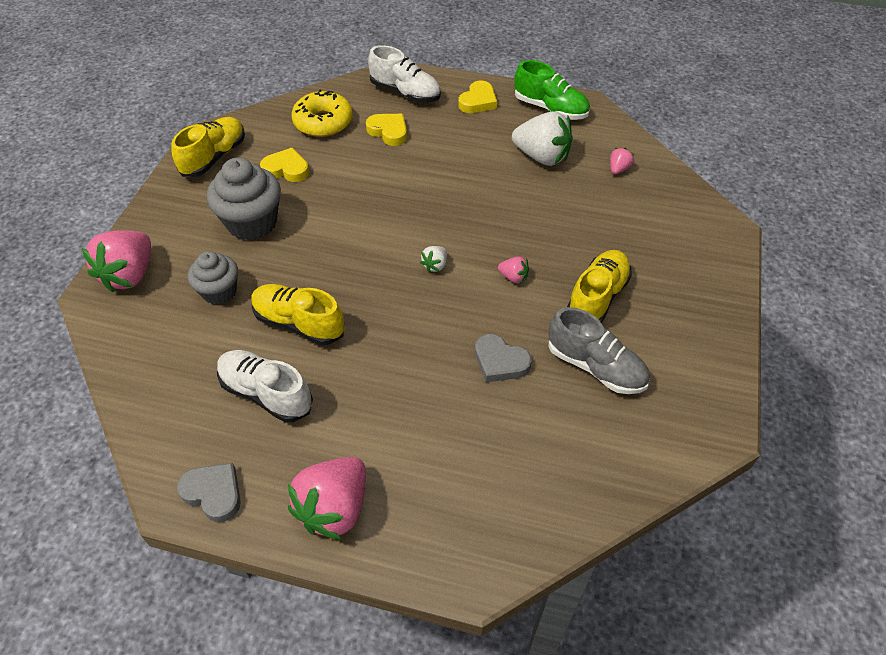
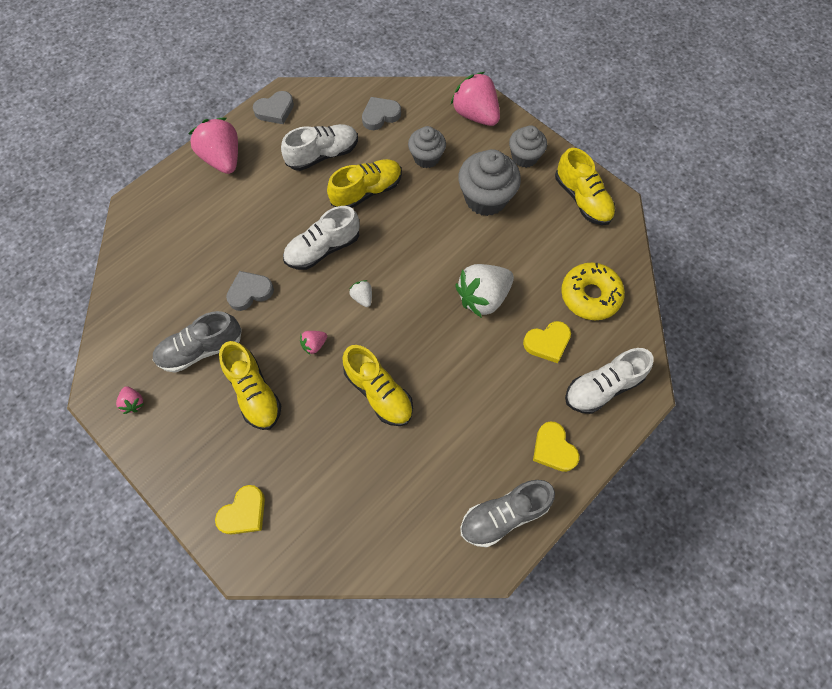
camera: 120 degrees right, 15 degrees up
yellow heart [260,147,309,182] -> yellow heart moved to [215,485,265,535]
white strawberry [512,111,572,166] -> white strawberry moved to [455,264,514,318]
green shoe [515,60,590,120] -> grey shoe [460,480,555,547]
pink strawberry [610,148,634,174] -> pink strawberry moved to [116,386,144,414]
none -> white shoe [283,206,359,270]
none -> yellow shoe [342,345,413,426]
none -> grey heart [362,97,401,130]
none -> grey cupcake [509,125,547,168]

